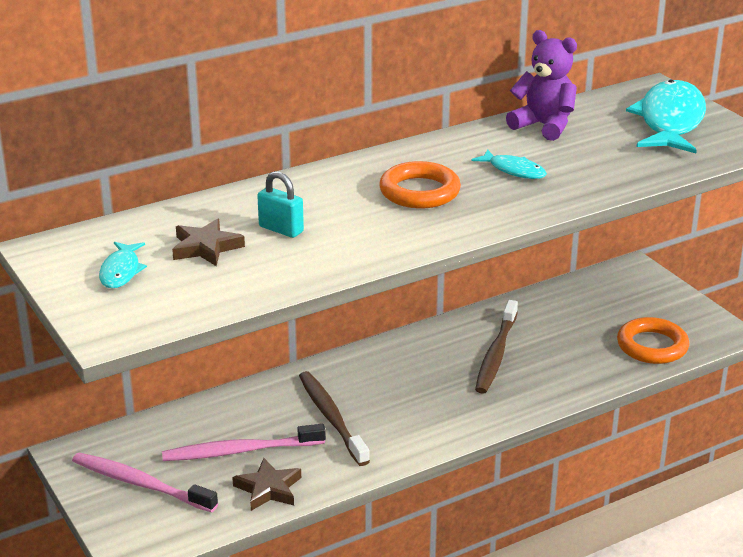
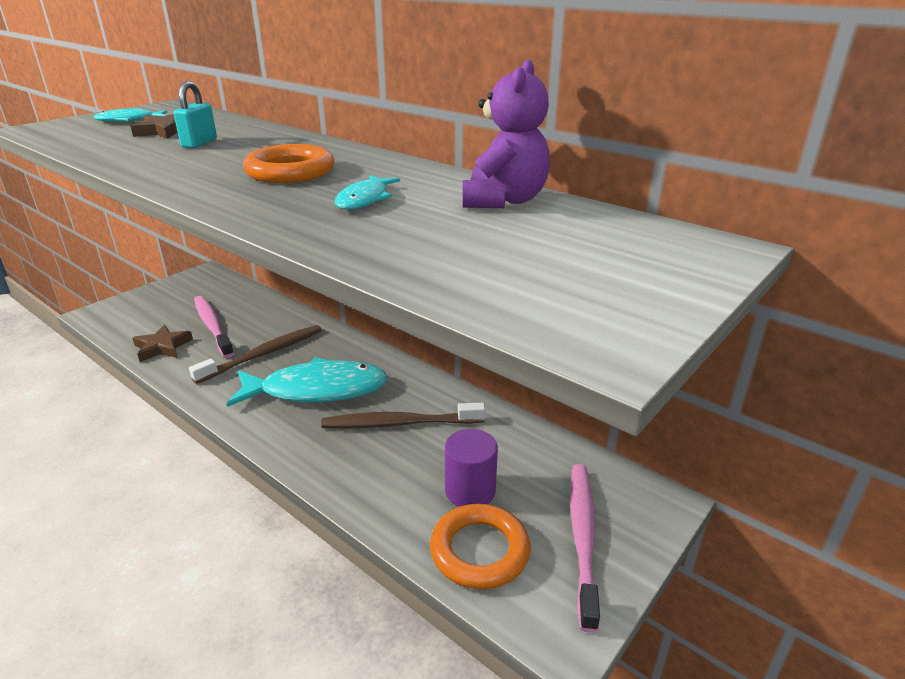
camera: 70 degrees right, 0 degrees up
pink toothbrush [72,453,218,512] -> pink toothbrush moved to [570,464,600,633]
turquoise fish [626,79,706,153] -> turquoise fish moved to [227,357,388,407]
none -> purple cylinder [445,429,498,507]

